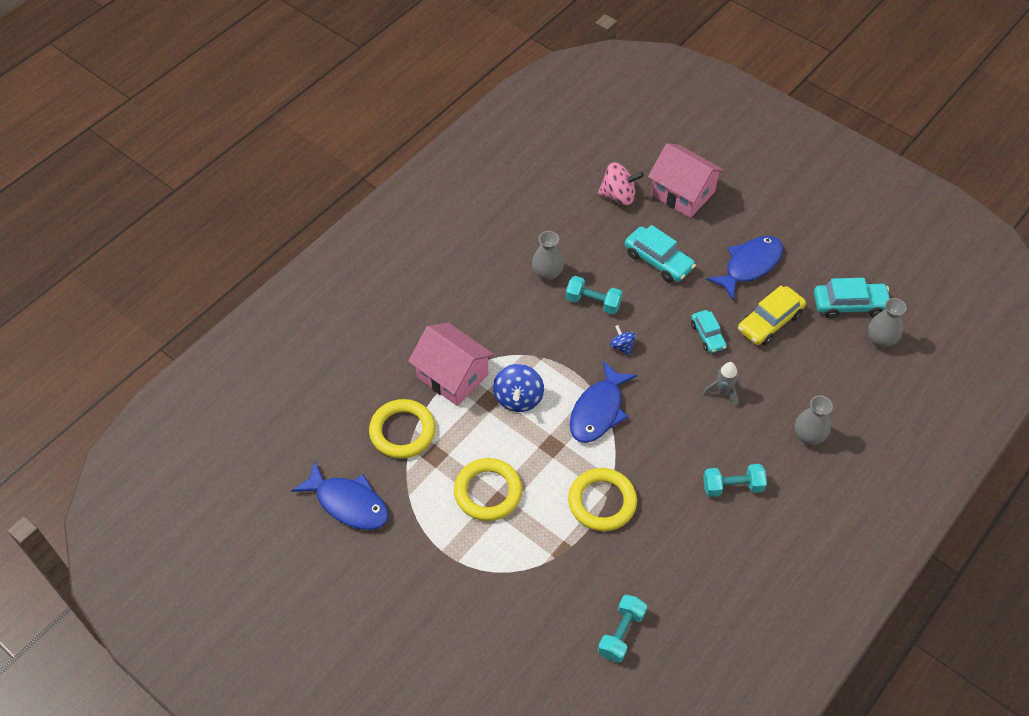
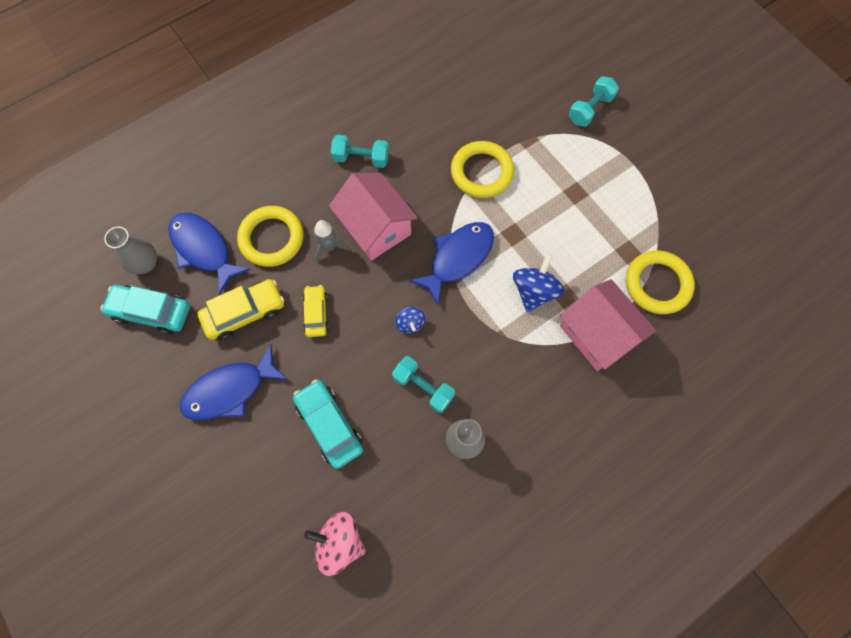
camera: 165 degrees left, 15 degrees up
blue fish [291,461,389,530] -> blue fish moved to [168,213,251,295]
yellow ring [454,458,522,521] -> yellow ring moved to [237,206,304,267]
turquoise dumbbell [598,595,647,663] -> turquoise dumbbell moved to [569,76,619,127]
pink house [648,143,725,218] -> pink house moved to [329,173,418,261]
turquoise car [691,310,727,353] -> yellow car [303,285,329,337]
grey vase [795,396,833,445] -> none

